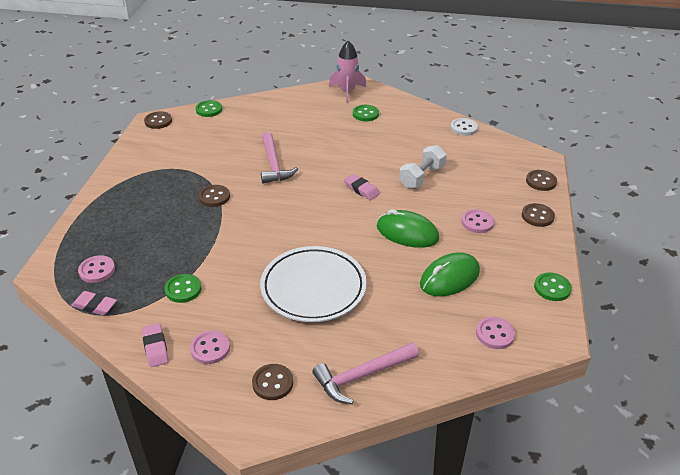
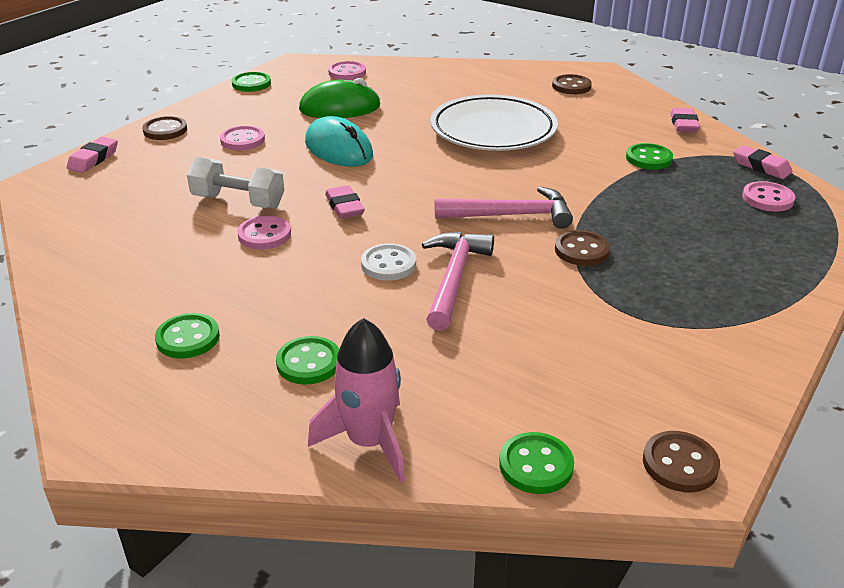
camera: 155 degrees left, 5 degrees down
pink button [190,331,230,364] -> pink button moved to [237,216,291,249]
pink hammer [312,342,419,404] -> pink hammer moved to [435,187,573,229]
pink rocket [329,41,367,103] -> pink rocket moved to [308,318,405,482]
green mouse [377,209,439,248] -> turquoise mouse [305,116,373,167]
white dumbbell [399,145,447,188] -> white dumbbell turned 45 degrees clockwise [187,157,285,208]
white button [450,118,478,136] -> white button moved to [361,244,416,281]
brown button [526,170,557,191] -> pink eraser [67,137,118,173]
none -> green button [276,336,339,385]

